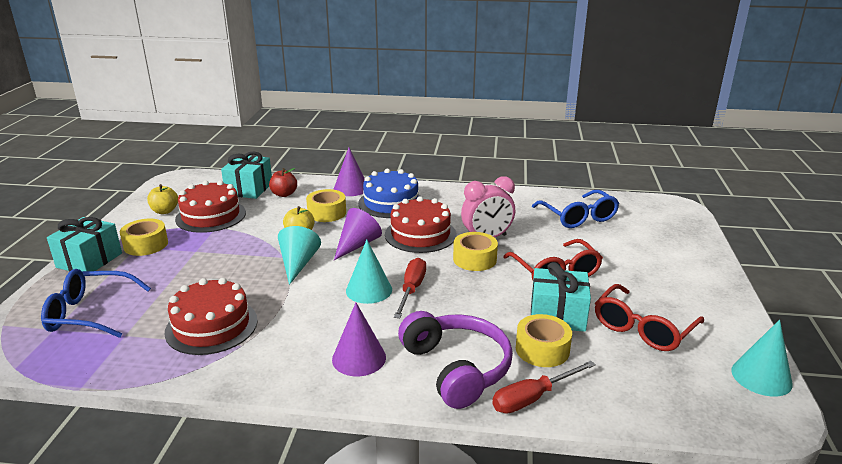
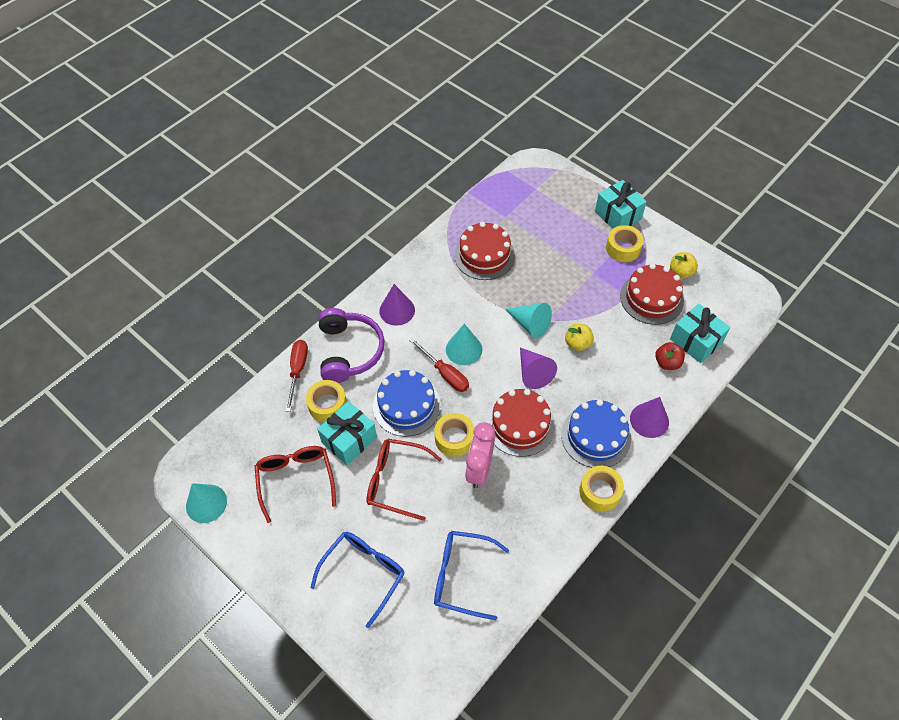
camera: 125 degrees right, 30 degrees up
blue glasses [41,269,151,338] -> blue glasses moved to [310,532,405,628]
yellow tape [306,189,346,222] -> yellow tape moved to [579,466,624,512]
purple headphones [398,311,513,409] -> purple headphones turned 105 degrees counterclockwise [318,308,385,383]
none -> blue cake [373,370,441,437]

